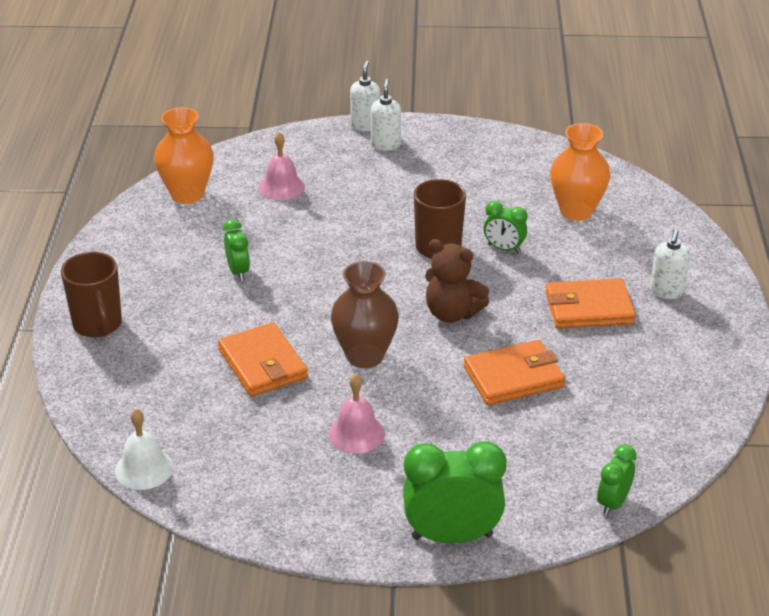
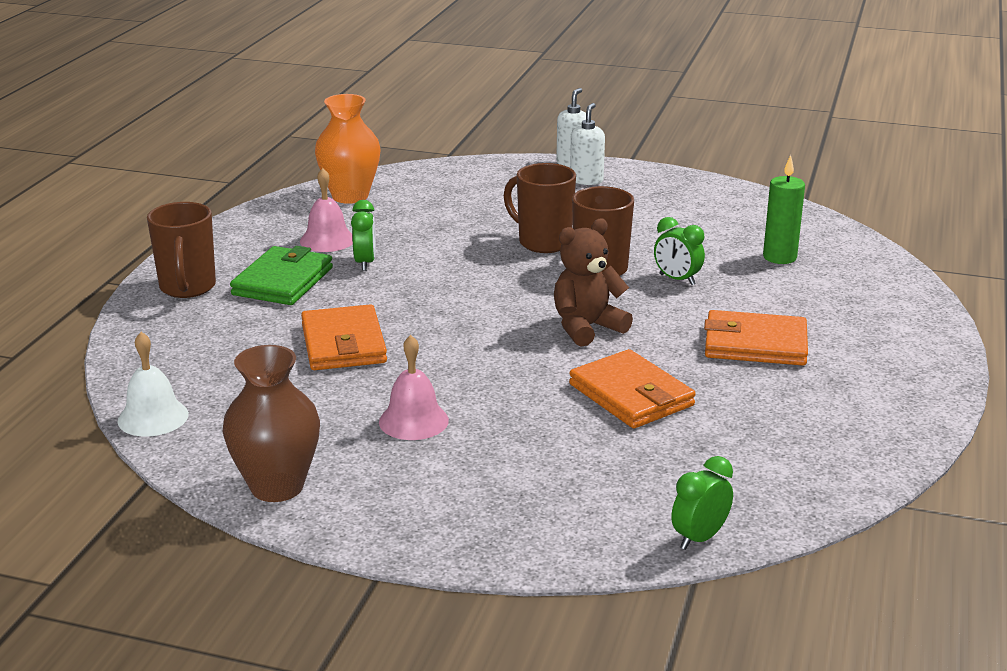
camera: 15 degrees right, 10 degrees down
pink bell [259,132,305,200] -> pink bell moved to [300,168,353,252]
brown vase [331,261,399,368] -> brown vase moved to [223,345,320,502]
green clock [403,441,507,543] -> none
brown teddy bear [425,239,489,323] -> brown teddy bear turned 105 degrees clockwise [554,219,633,346]
orange wallet [464,340,565,405] -> orange wallet turned 60 degrees clockwise [569,349,696,429]
orange vase [550,123,611,221] -> green candle [763,155,805,264]
white soap dispenser [650,229,690,299] -> none
none -> green wallet [230,246,333,305]
none -> brown mug [504,163,576,253]

